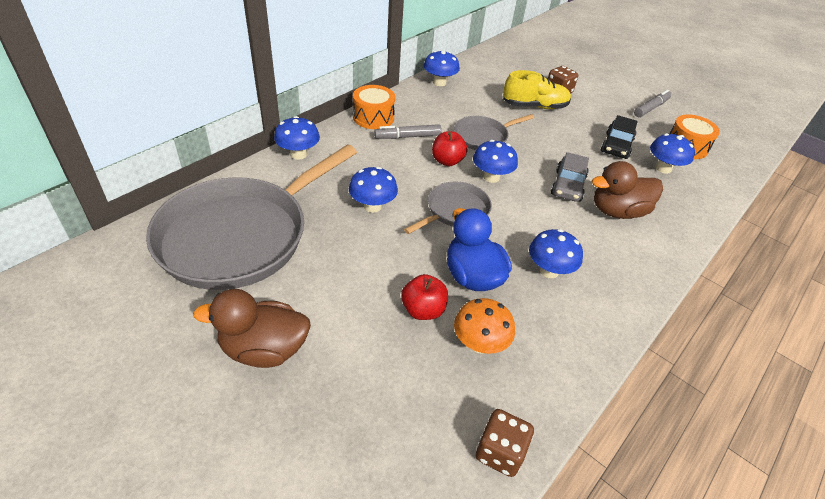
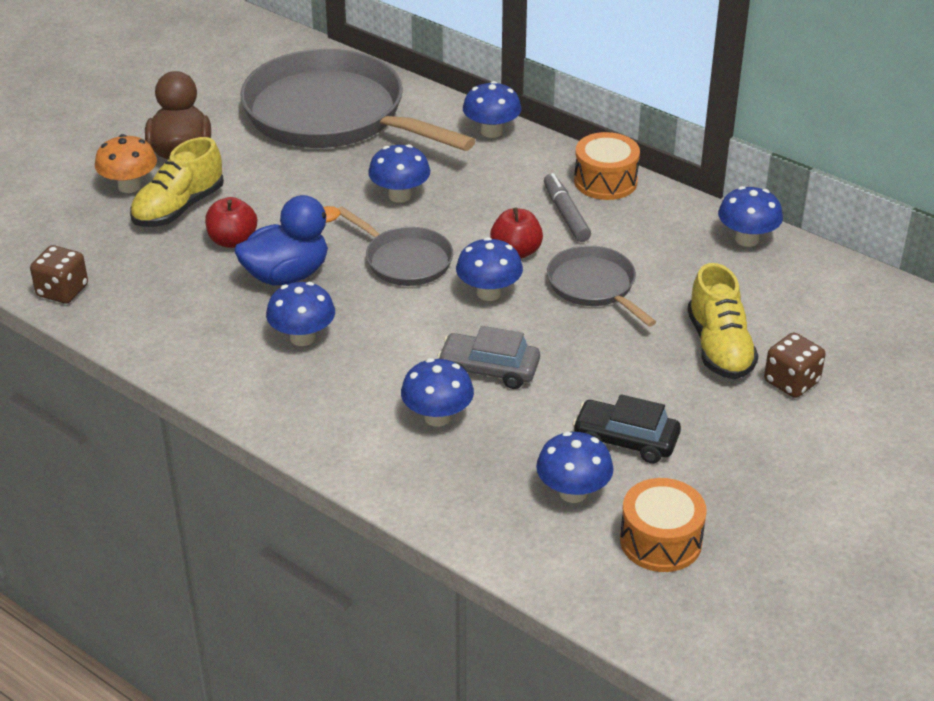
camera: 90 degrees right, 5 degrees down
orange mushroom [454,298,515,354] -> orange mushroom moved to [95,134,157,193]
brown duck [592,161,663,219] -> blue mushroom [401,358,474,427]
grey marker [634,90,671,117] -> none
none -> yellow shoe [130,137,224,227]

